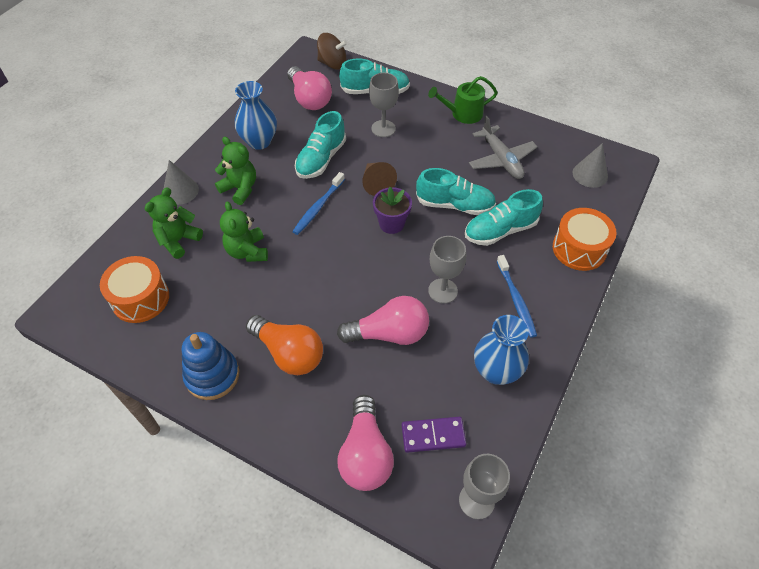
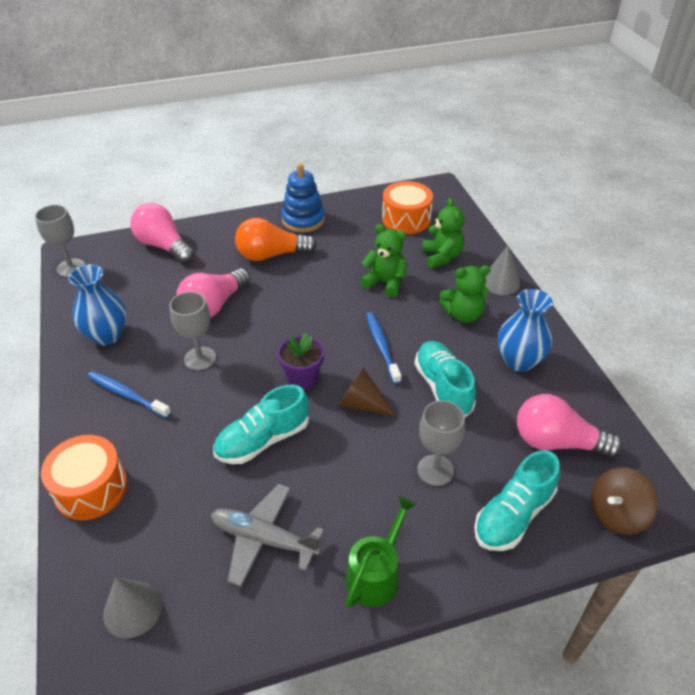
camera: 135 degrees right, 10 degrees down
purple domino [402,417,466,453] -> none
turquoise shoe [465,189,543,246] -> none

